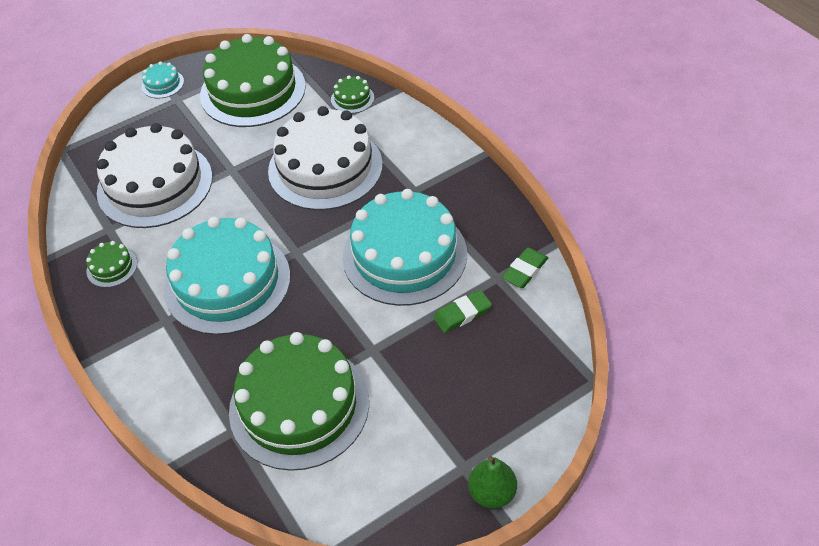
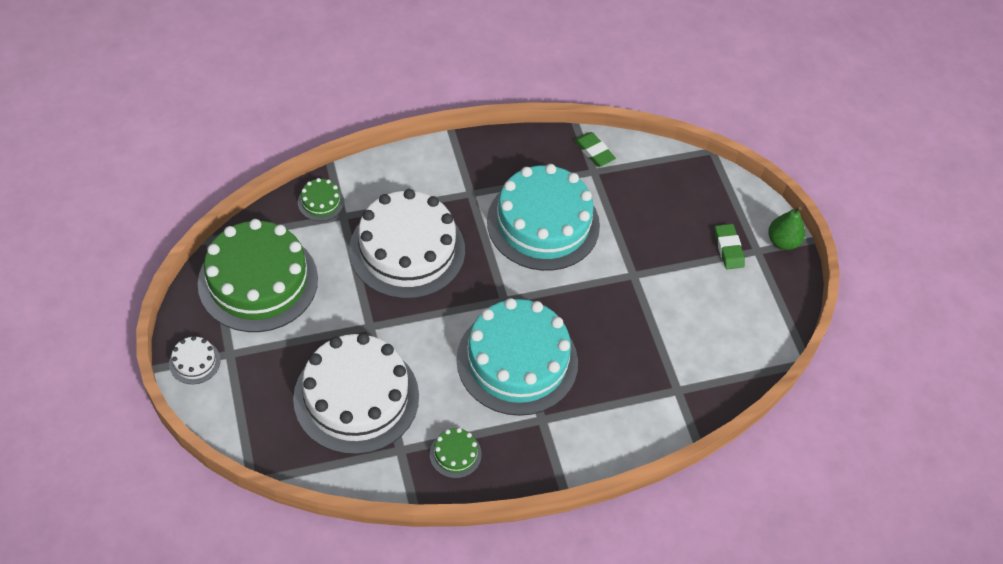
camera: 80 degrees left, 5 degrees up
turquoise cake [141,62,184,99] -> white cake [169,336,221,384]
green cake [229,332,369,471] -> none
green eraser [433,290,492,333] -> green eraser moved to [715,224,745,269]

